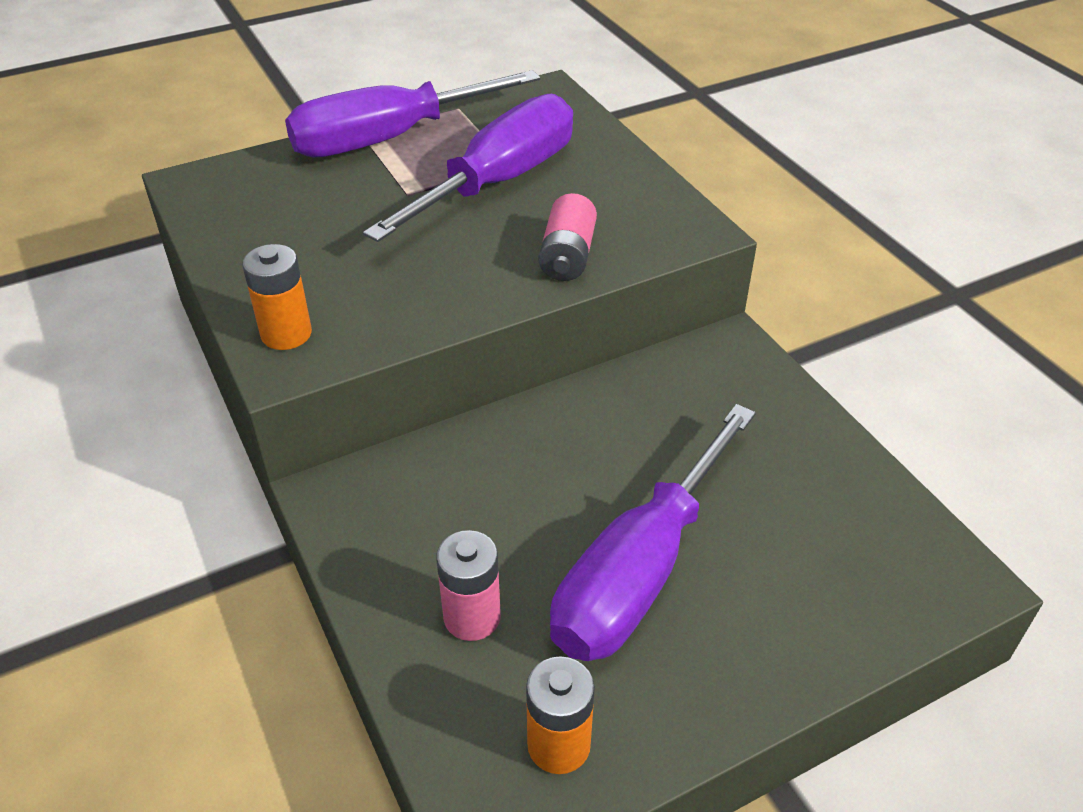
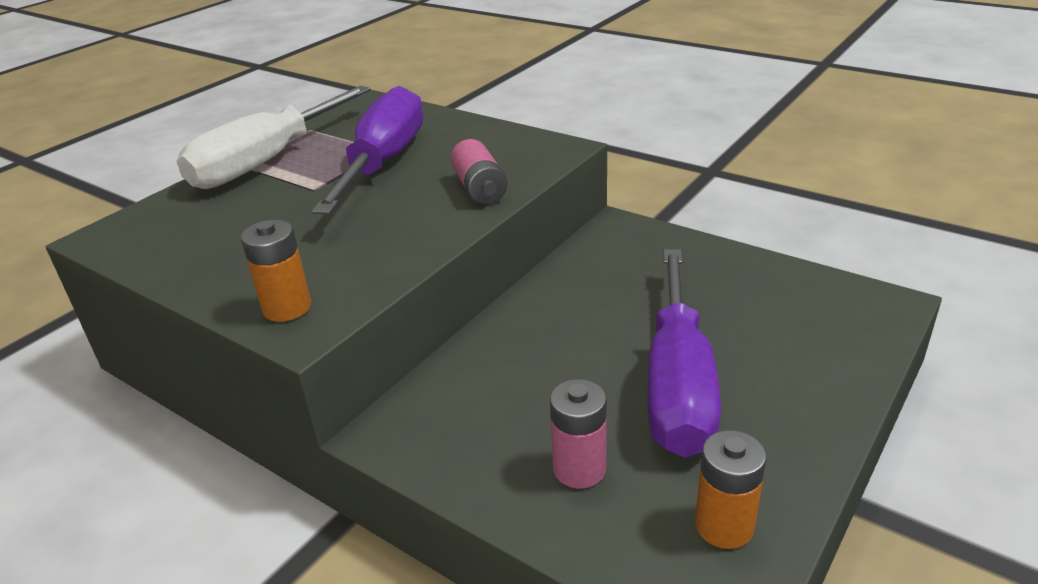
camera: 25 degrees left, 10 degrees down
purple screwdriver [285,70,540,158] -> white screwdriver [177,86,371,189]

